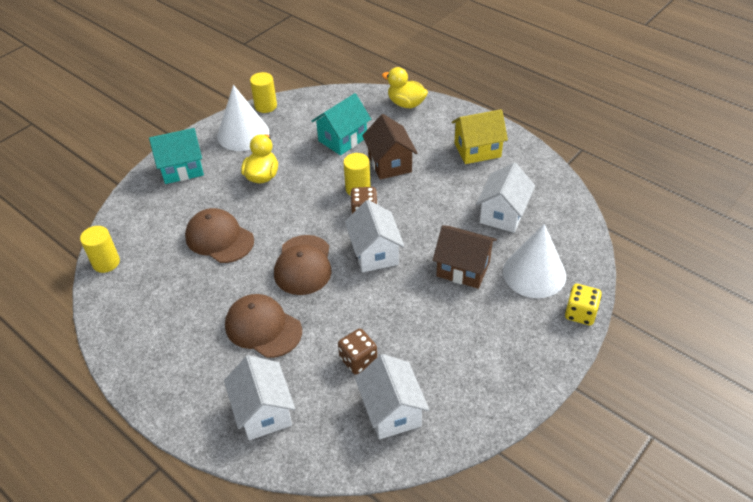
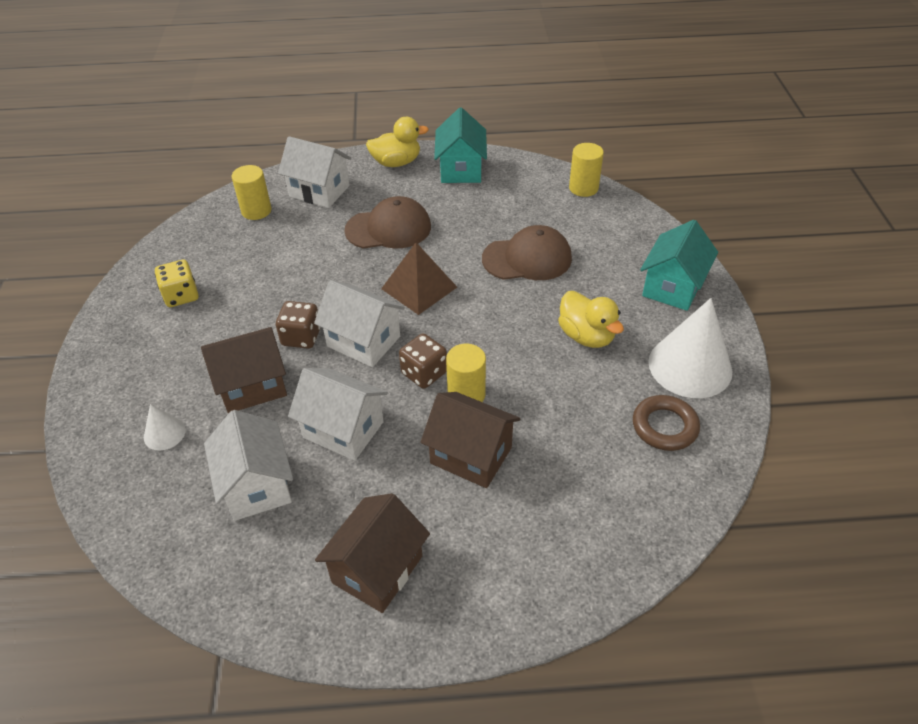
camera: 135 degrees right, 0 degrees up
yellow cylinder [250,72,277,113] -> yellow cylinder moved to [232,165,272,220]
brown cap [274,235,332,295] -> brown pyramid [381,243,457,315]
turquoise house [312,93,371,155] -> turquoise house moved to [434,107,487,183]
brown dice [338,328,377,375] -> brown dice moved to [276,301,321,349]
white house [355,354,429,440] -> white house moved to [288,368,388,461]
yellow duck [382,67,428,108] -> yellow duck moved to [366,117,429,167]
yellow house [452,109,508,164] -> brown house [315,493,430,613]
white cone [503,224,566,298] -> white cone [144,404,186,450], size x0.47
yellow dice [565,284,602,325] -> yellow dice moved to [155,260,199,307]
none -> brown ring [633,395,700,451]

